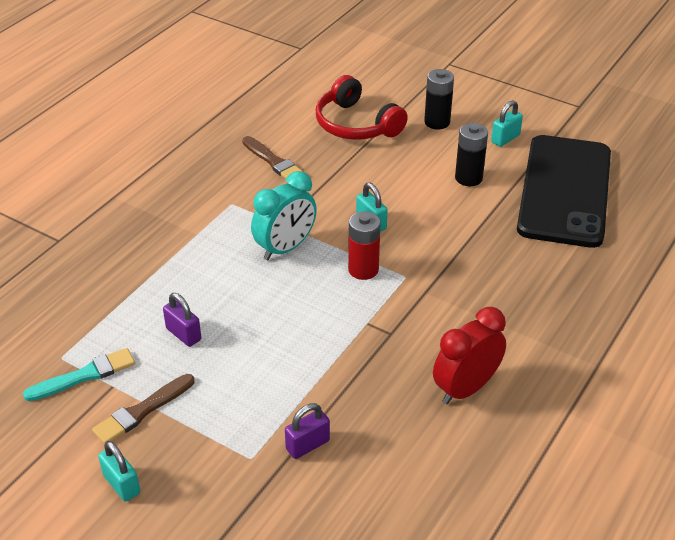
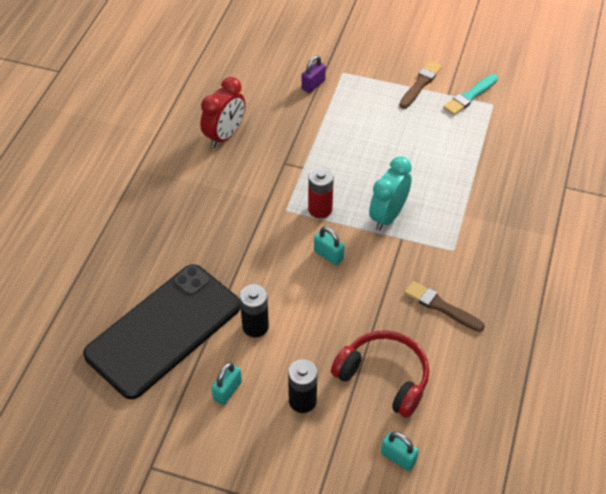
camera: 165 degrees right, 10 degrees up
turquoise padlock [98,441,140,501] -> turquoise padlock moved to [381,432,419,471]
purple padlock [163,293,201,347] -> none
black phone [517,135,611,248] -> black phone turned 45 degrees clockwise [83,264,241,399]

